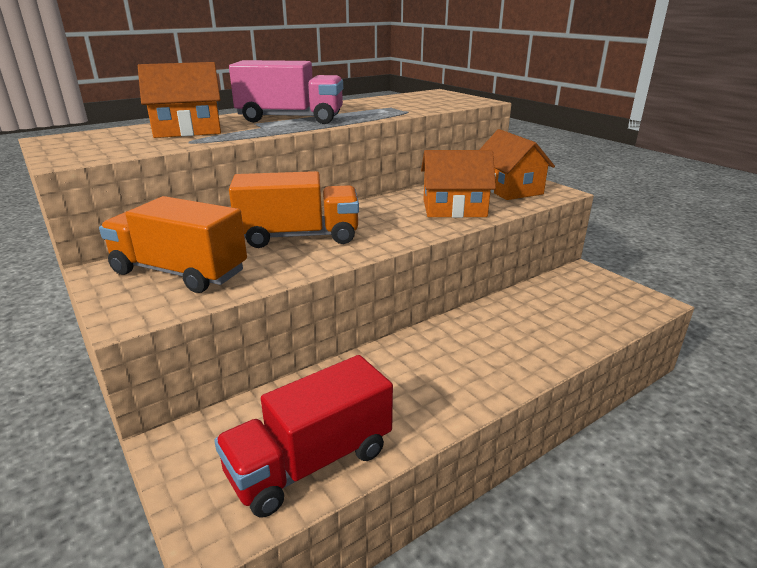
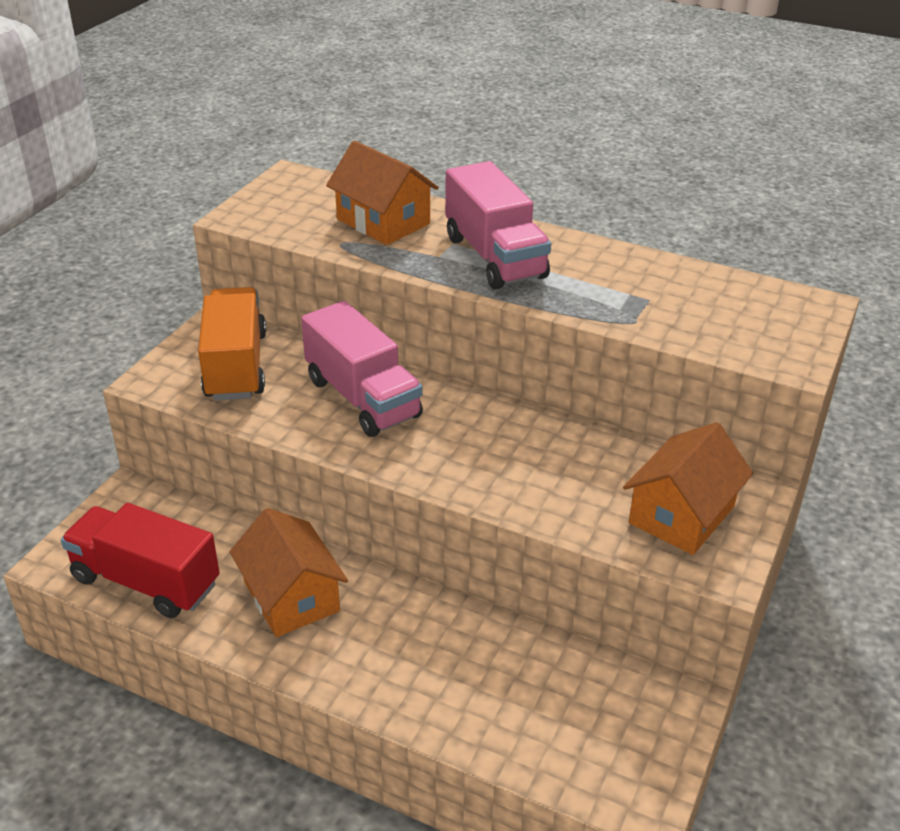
camera: 60 degrees right, 10 degrees up
orange truck [229,171,359,248] -> pink truck [301,301,423,437]
orange house [421,150,496,218] -> orange house moved to [230,508,348,637]

